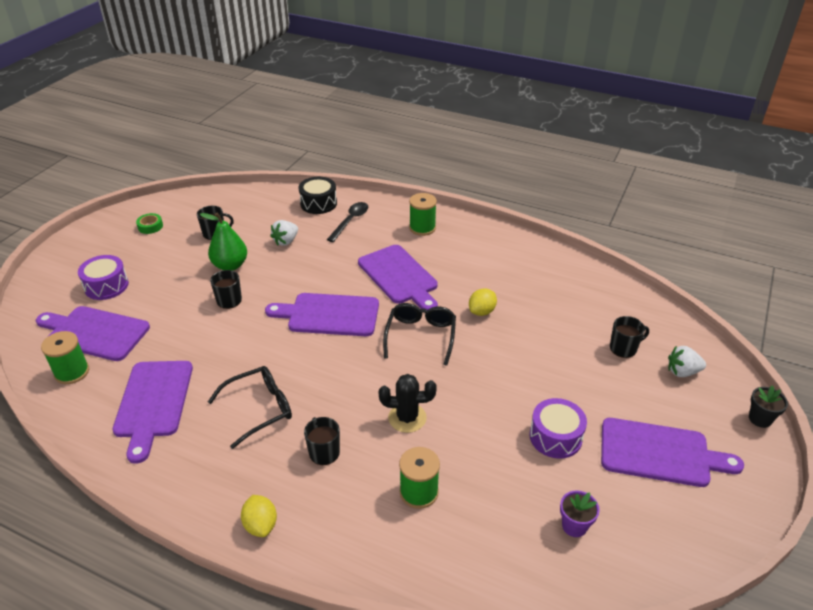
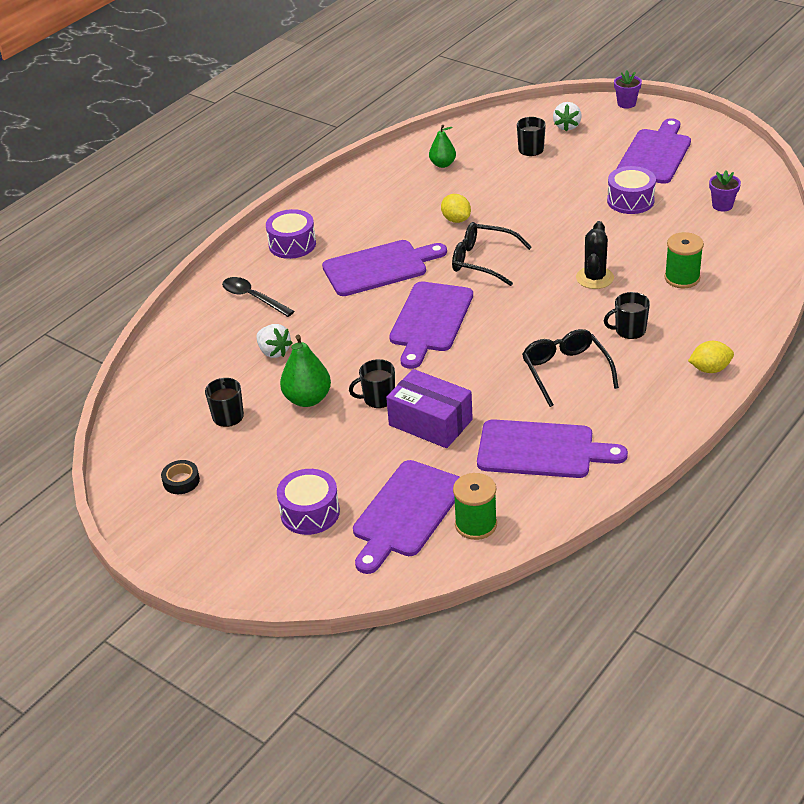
camera: 75 degrees left, 0 degrees up
green tape [136,213,163,234] -> black tape [161,460,200,494]
black drum [299,177,337,214] -> none
green spool [409,193,437,236] -> purple drum [266,209,316,259]
black flower pot [749,385,788,428] -> purple flower pot [614,70,642,108]
none -> purple box [386,369,473,448]
none -> green pear [429,125,456,168]

